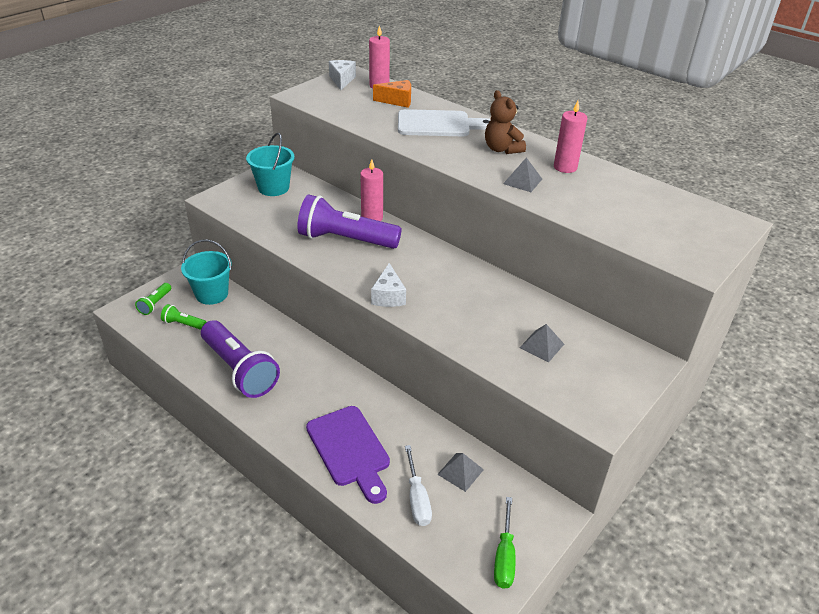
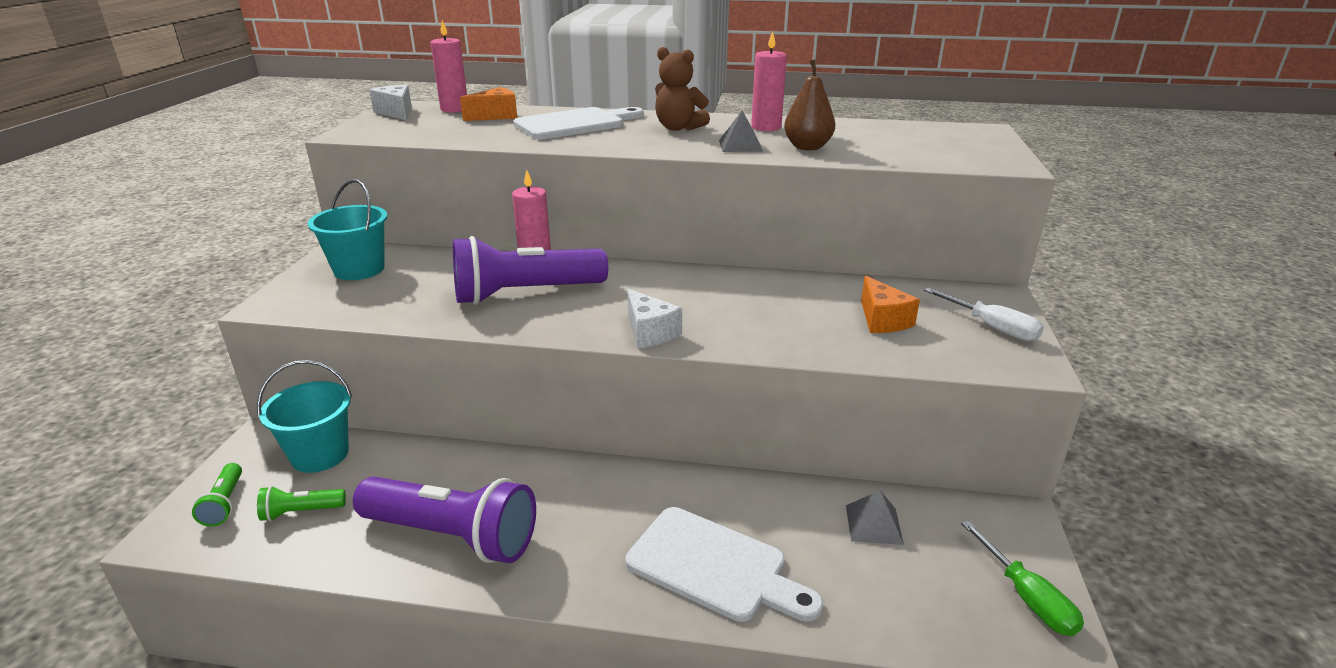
camera: 30 degrees left, 10 degrees down
purple cutting board [306,406,390,504] -> white cutting board [626,507,823,622]
white screwdriver [405,445,432,526] -> white screwdriver moved to [924,288,1044,341]
grey pyramid [519,324,564,362] -> orange cheese [861,276,920,333]
none -> brown pear [784,59,835,150]

